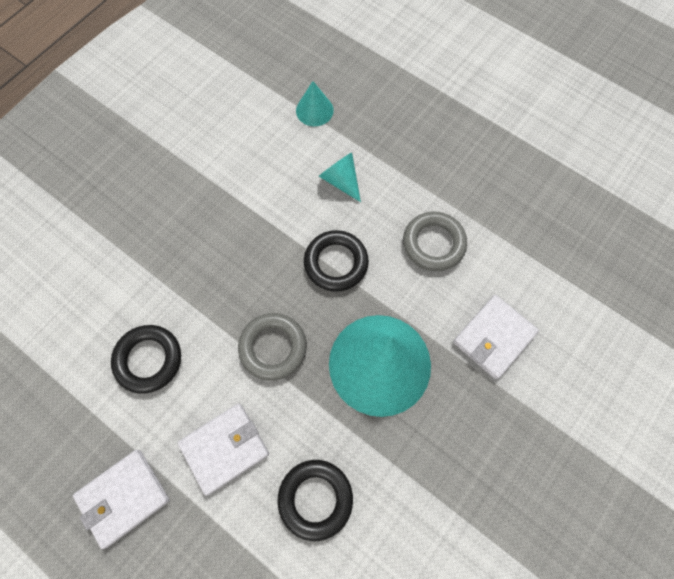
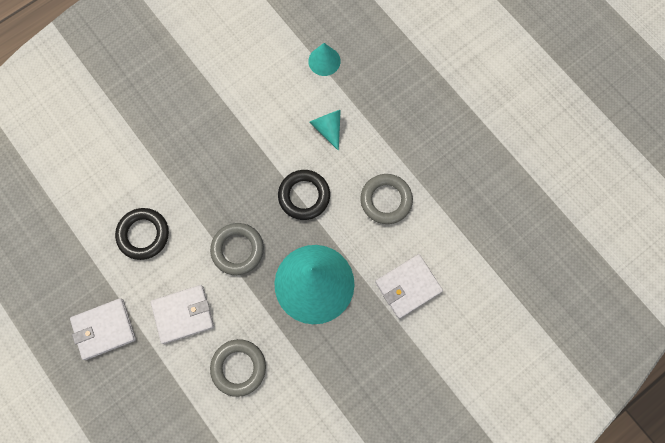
camera: 15 degrees right, 5 degrees up
black ring [278,460,353,541] -> grey ring [210,339,266,397]

